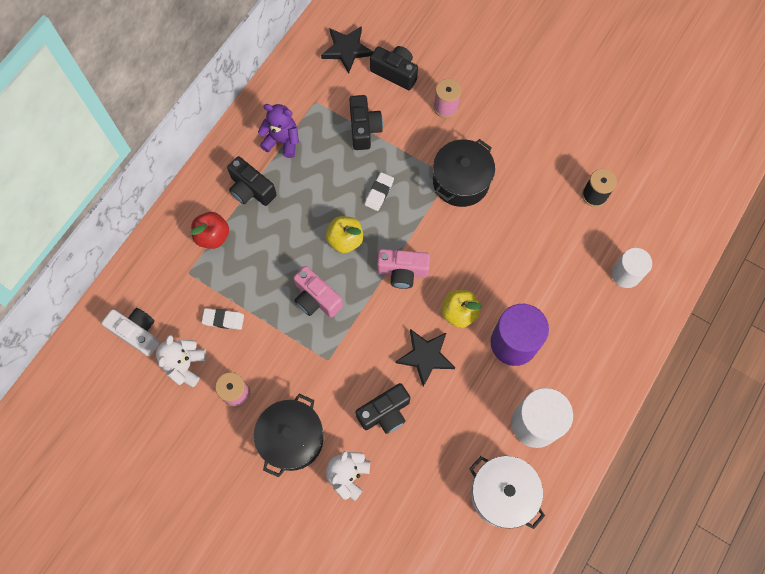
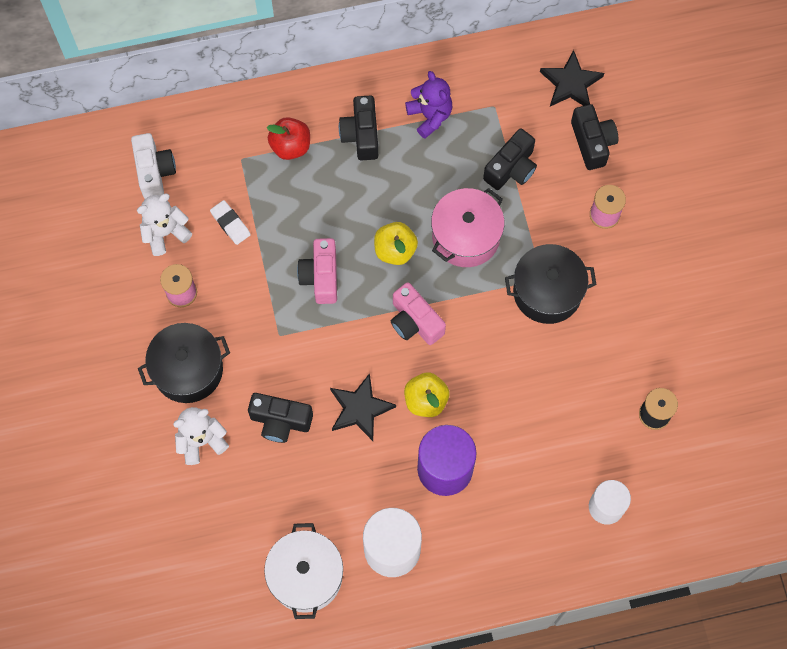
camera: 45 degrees right, 0 degrees up
white eraser [365,172,394,211] -> pink pot [431,188,504,267]

